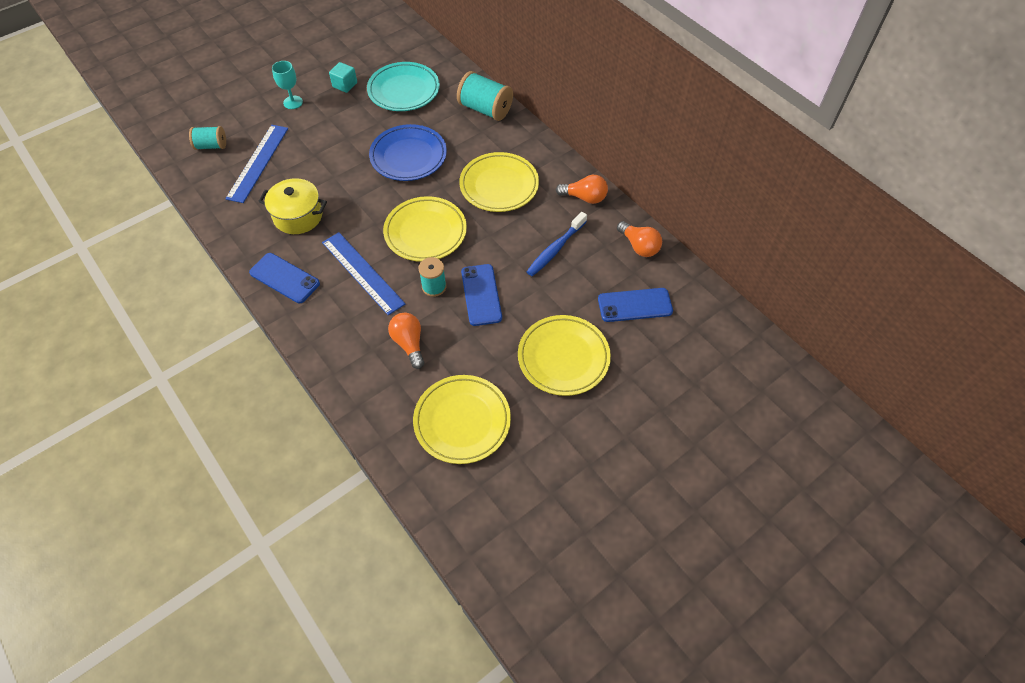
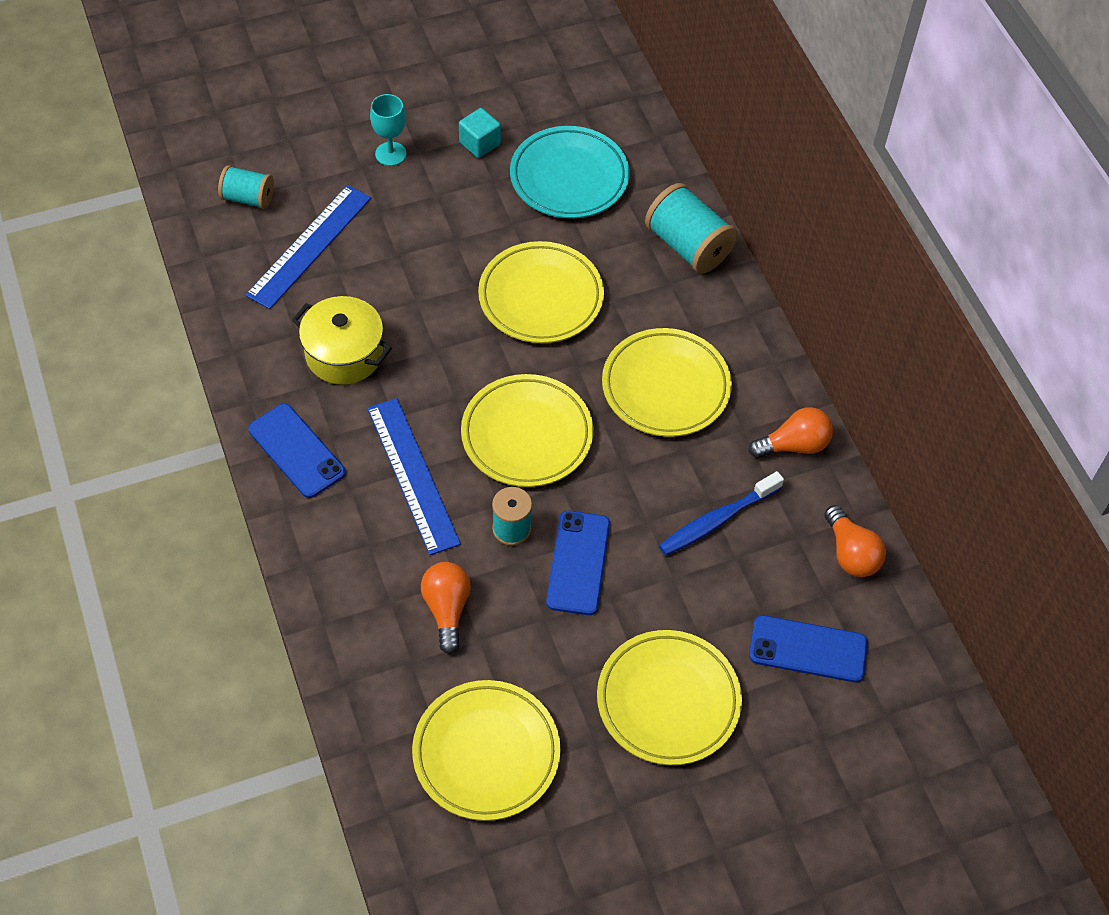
camera: 15 degrees right, 0 degrees up
blue plate [369,124,447,181] -> yellow plate [478,241,604,343]
orange light bulb [556,175,608,204] -> orange light bulb turned 45 degrees counterclockwise [749,407,833,458]

